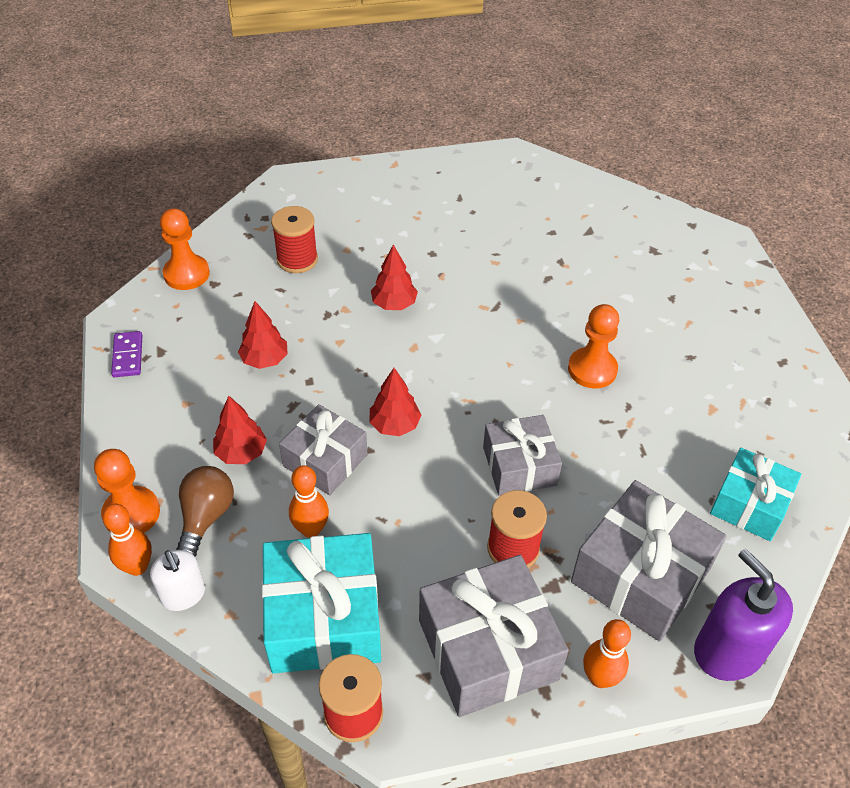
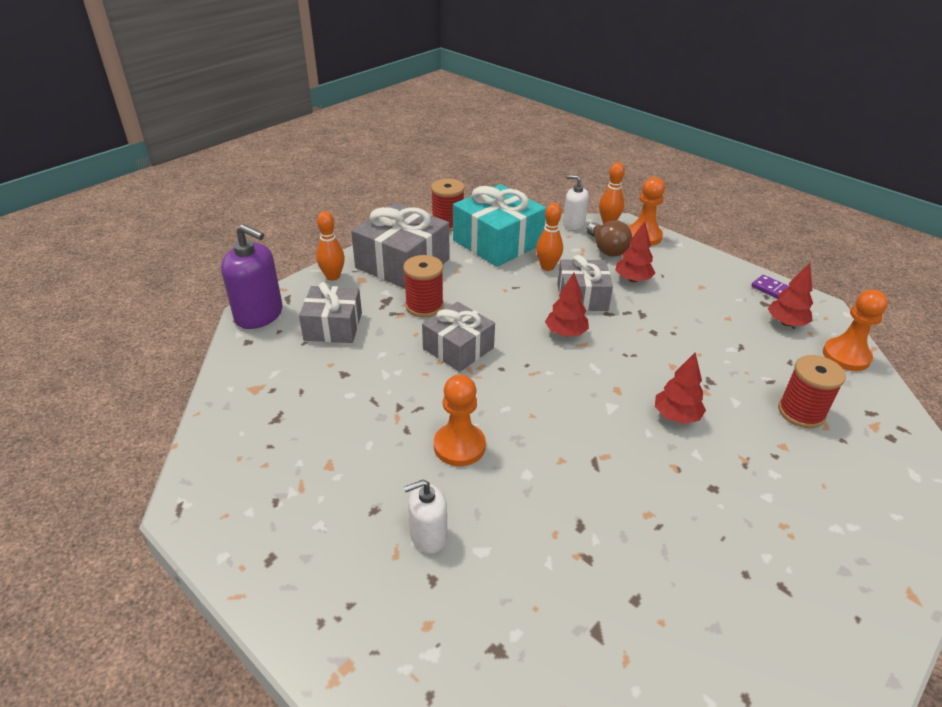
camera: 145 degrees right, 10 degrees down
red tree [238,301,288,369] -> red tree moved to [768,263,813,326]
grey gift [571,480,726,641] -> grey gift [299,282,362,343], size x0.64
turquoise gift [710,448,801,541] -> none
none -> white soap dispenser [404,480,447,554]

